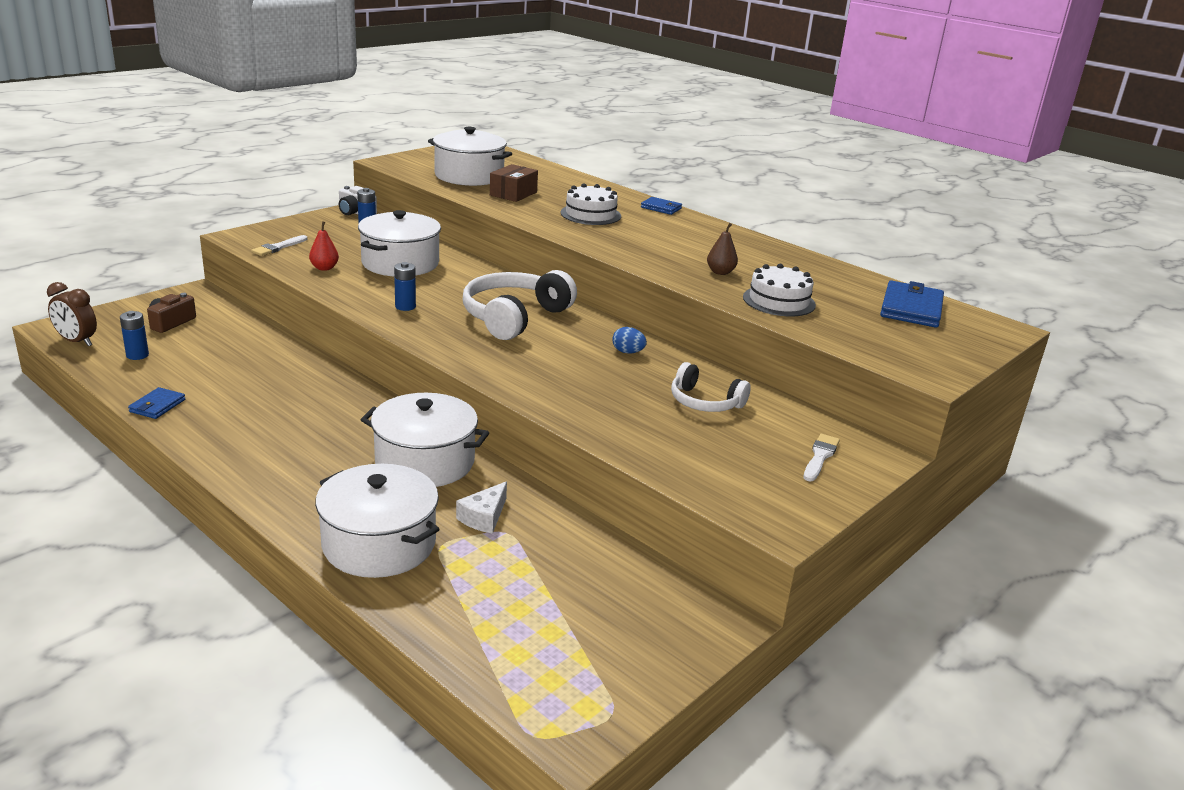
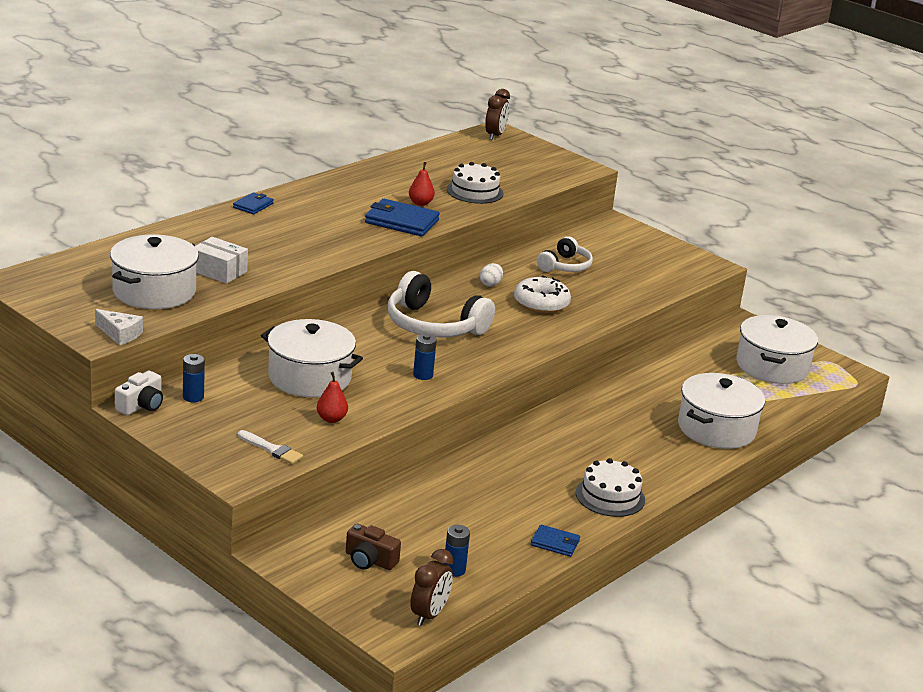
camera: 90 degrees left, 0 degrees up
white pot [361,393,489,487] -> white pot moved to [736,315,818,384]
white cheese [456,481,507,534] -> white cheese moved to [95,309,143,345]
brown box [490,164,538,202] -> white box [195,237,248,284]
white cake [561,184,621,225] -> white cake moved to [576,458,645,517]
blue egg [613,327,647,353] -> white egg [480,263,503,287]
brown pear [707,223,738,275] -> red pear [409,162,435,206]
white brush [804,434,840,481] -> none
blue wallet [880,280,944,328] -> blue wallet moved to [365,199,440,236]
none -> brown clock [485,89,510,140]
none -> white donut [514,275,571,313]

